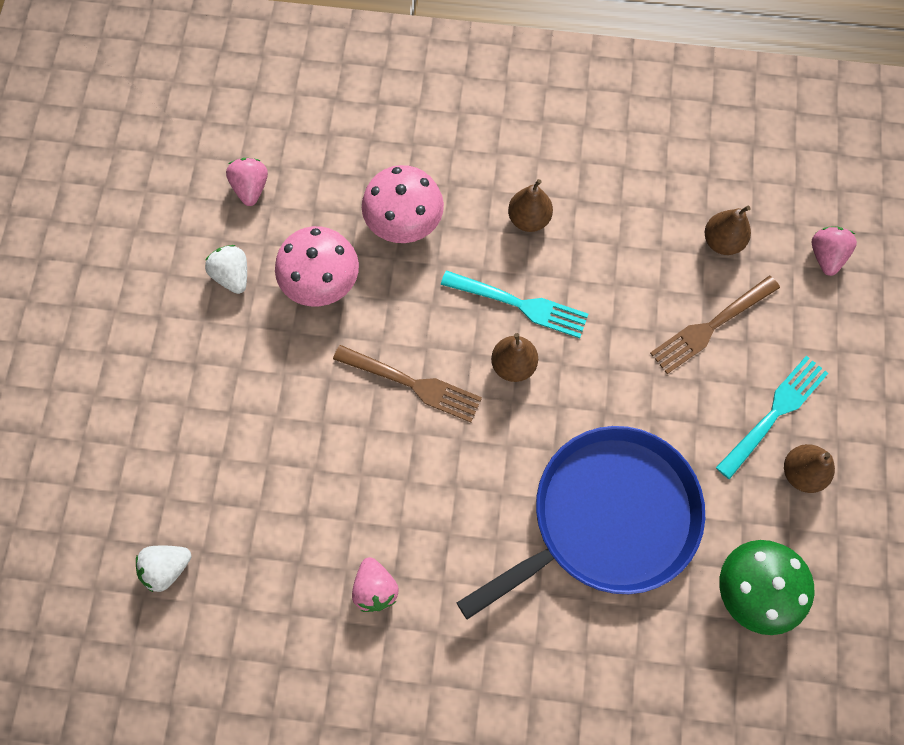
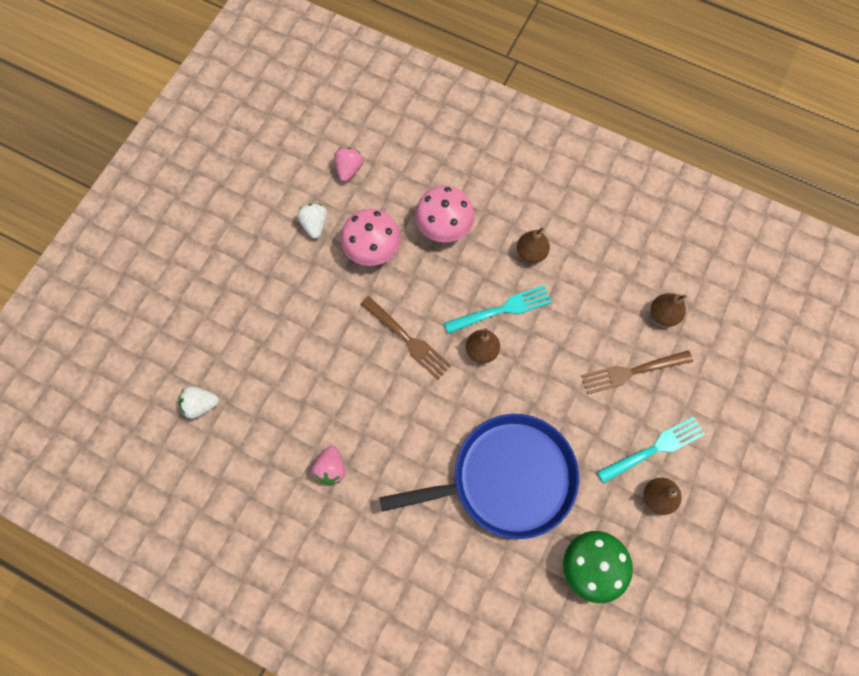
camera: 20 degrees right, 0 degrees up
turquoise fork [441,270,588,338] -> turquoise fork turned 60 degrees counterclockwise [444,285,552,334]
pink strawberry [812,226,857,276] -> none

